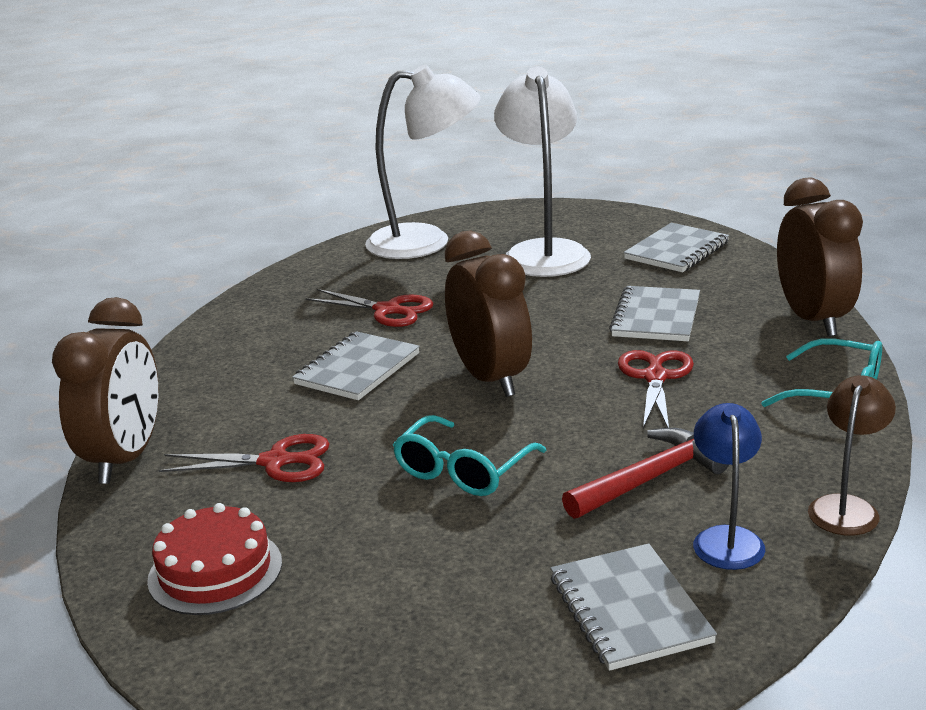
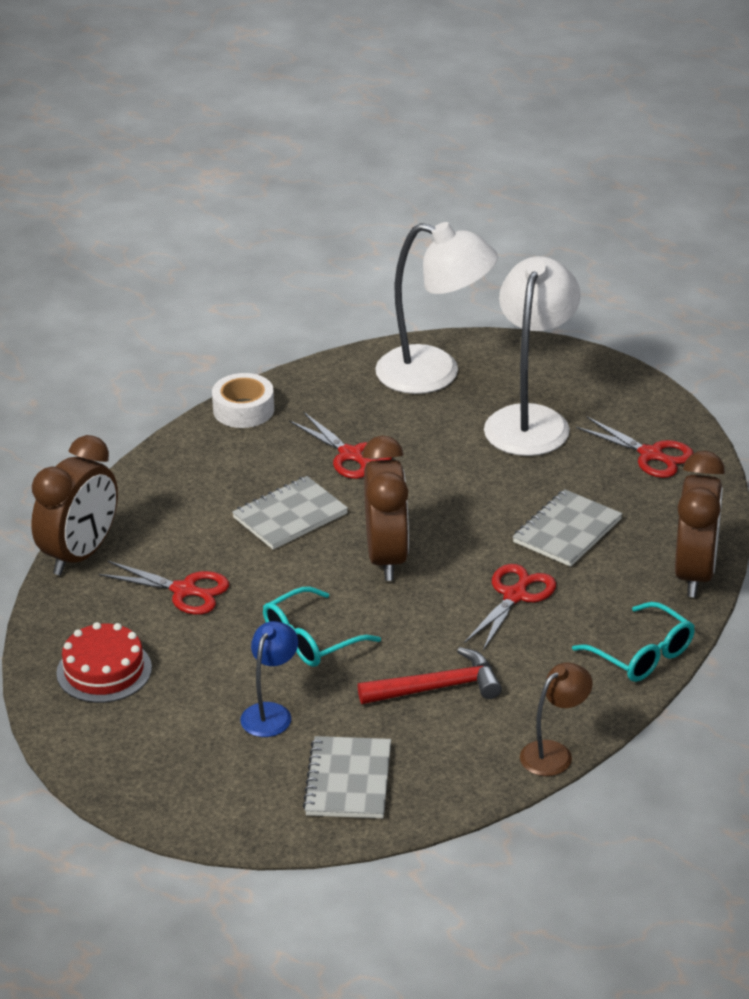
camera: 20 degrees right, 10 degrees up
grey notebook [623,223,729,272] -> red scissors [576,417,694,478]
blue lamp [693,403,765,570] -> blue lamp moved to [240,621,298,737]
none -> white tape [212,373,274,428]

